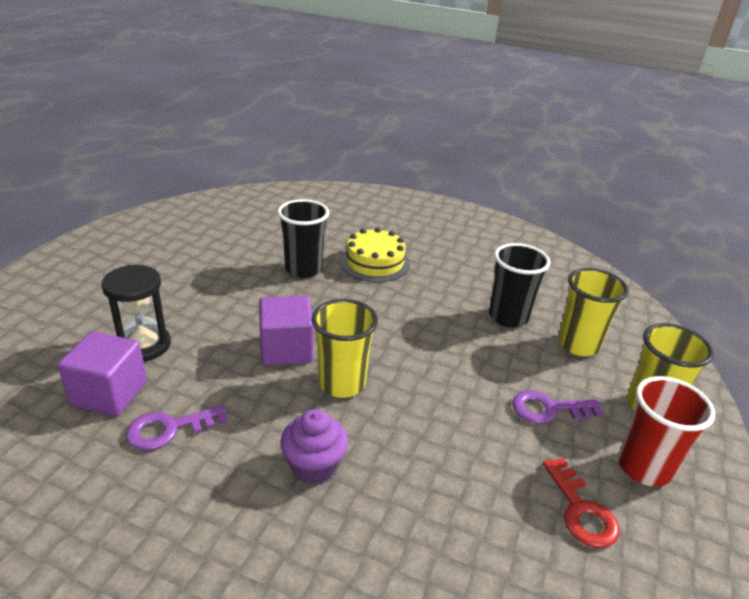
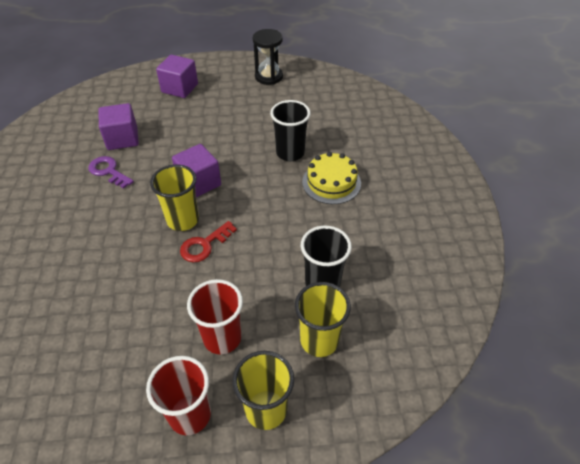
camera: 65 degrees right, 15 degrees up
black hourglass [101,265,171,362] -> black hourglass moved to [253,29,283,85]
purple cupcake [280,409,348,485] -> none
purple key [512,390,603,424] -> red cup [187,279,243,354]
red key [543,458,620,548] -> red key moved to [180,221,237,263]
none -> purple cube [156,54,198,98]

